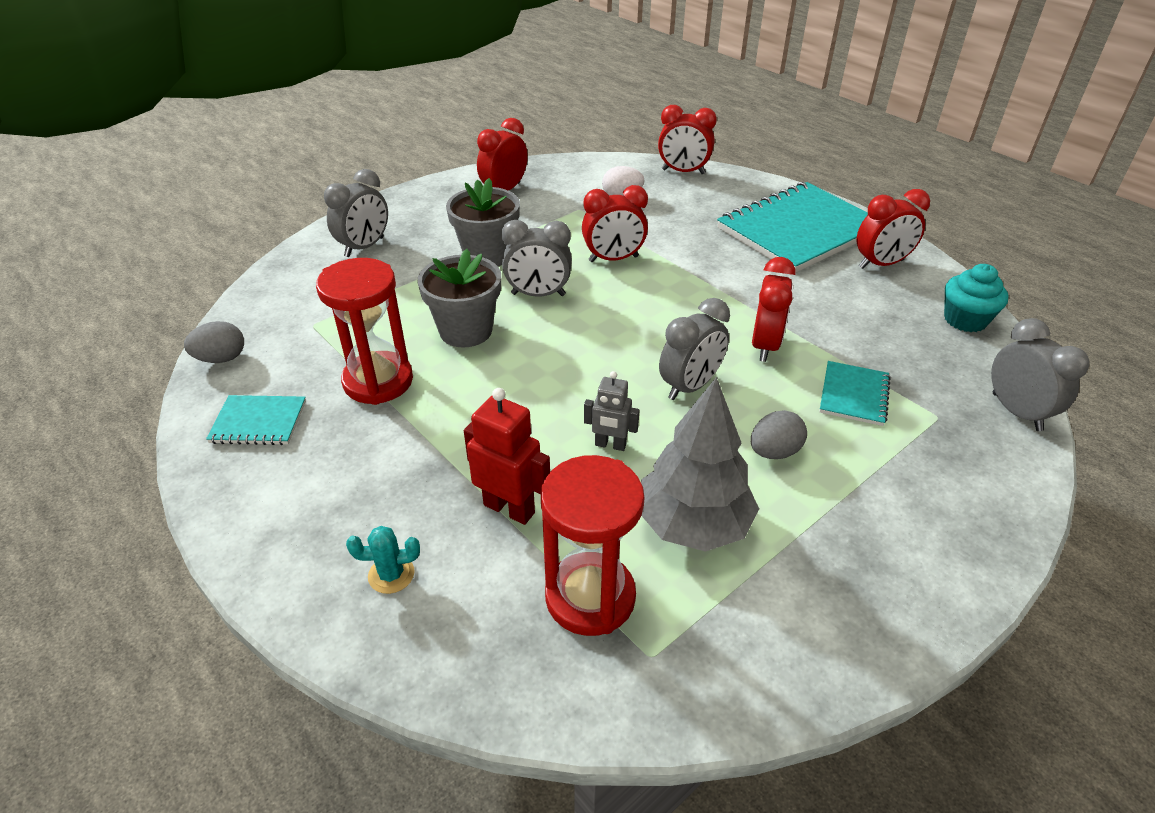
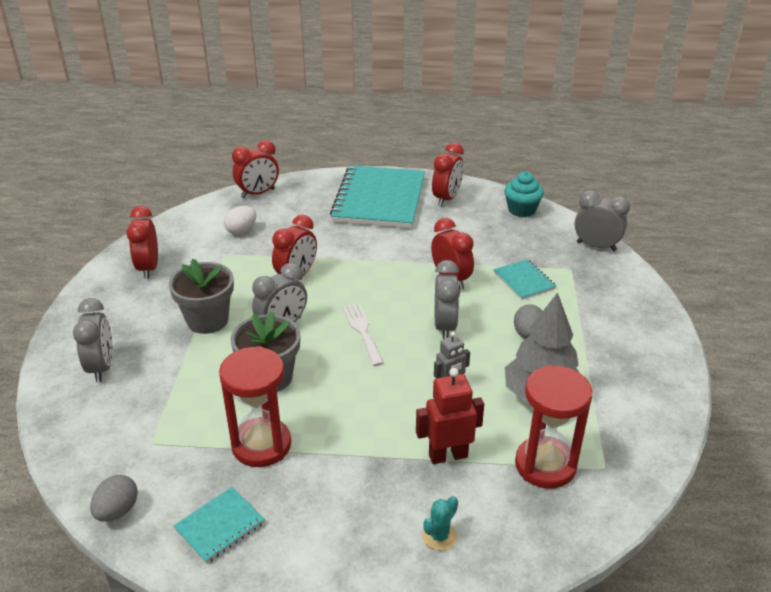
camera: 45 degrees left, 5 degrees down
none -> white fork [342,303,384,366]

